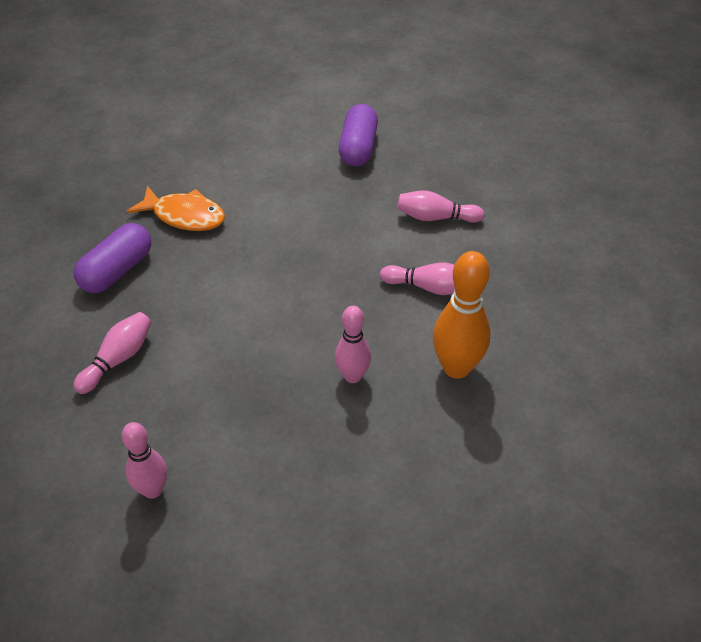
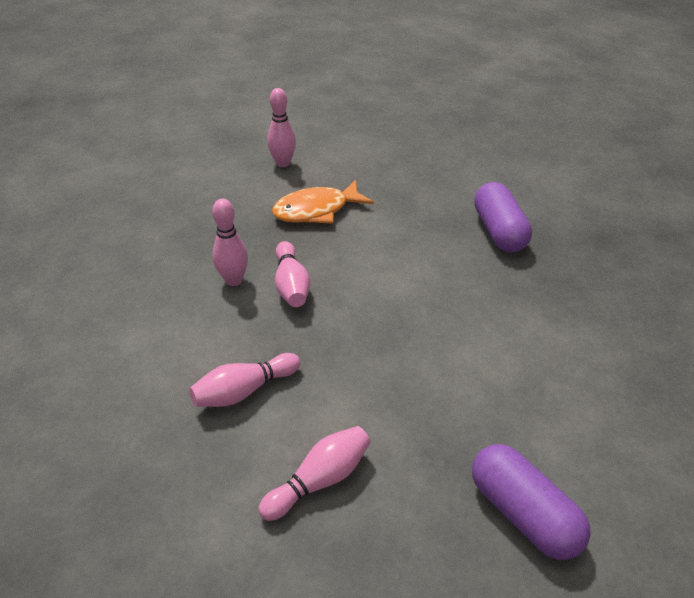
camera: 135 degrees right, 5 degrees down
pink bowling pin [73,312,151,394] -> pink bowling pin moved to [275,241,310,307]
orange fish [126,186,225,231] -> orange fish moved to [272,180,373,224]
orange bowling pin [433,251,490,379] -> none

